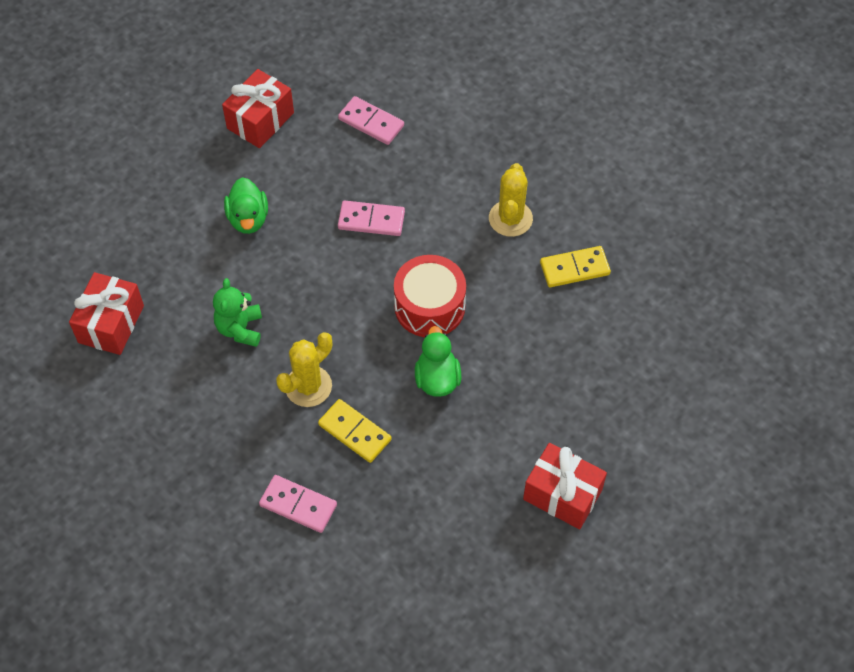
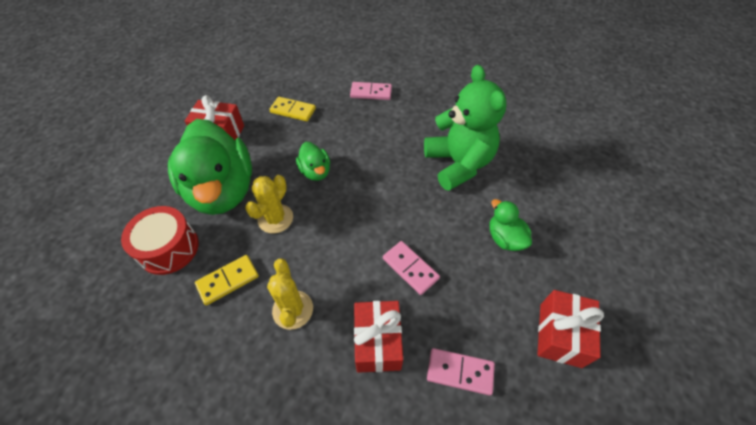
camera: 160 degrees right, 5 degrees down
red gift [69,272,144,355] -> red gift moved to [354,301,403,373]
green teddy bear [213,278,262,347] -> green teddy bear [424,65,506,191], size x1.99
yellow cactus [276,332,332,407] -> yellow cactus moved to [245,175,293,234]
yellow domino [318,399,391,463] -> yellow domino moved to [269,97,316,121]
pink domino [338,201,405,236] -> pink domino turned 60 degrees clockwise [383,241,440,295]
red drum [394,255,466,337] -> red drum moved to [121,206,199,275]
none -> green duck [168,119,252,215]

